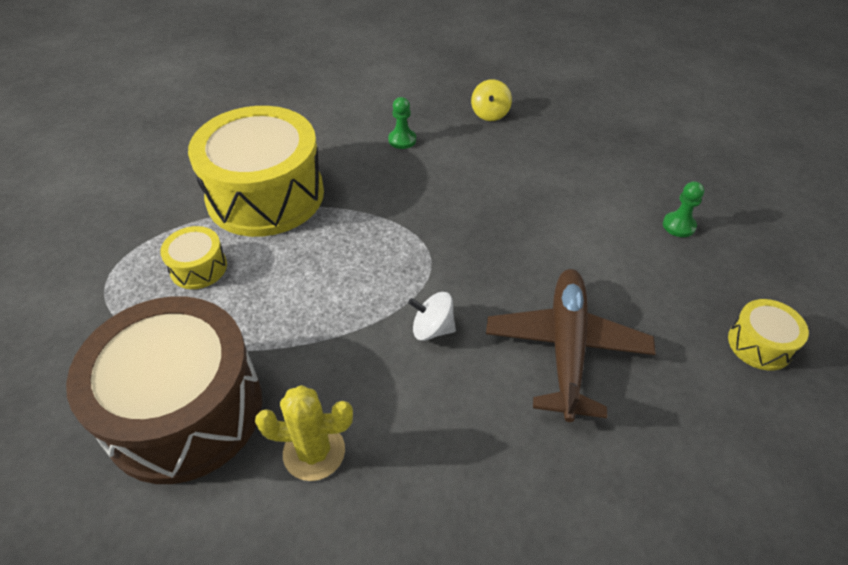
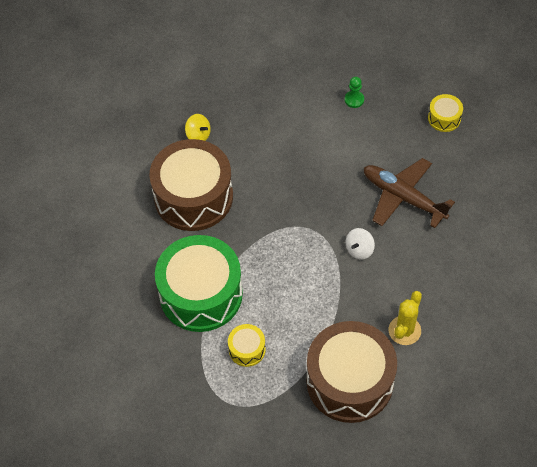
camera: 60 degrees left, 10 degrees up
yellow drum [188,106,324,237] -> green drum [155,235,243,332]
green pawn [388,97,416,149] -> brown drum [149,139,233,231]

